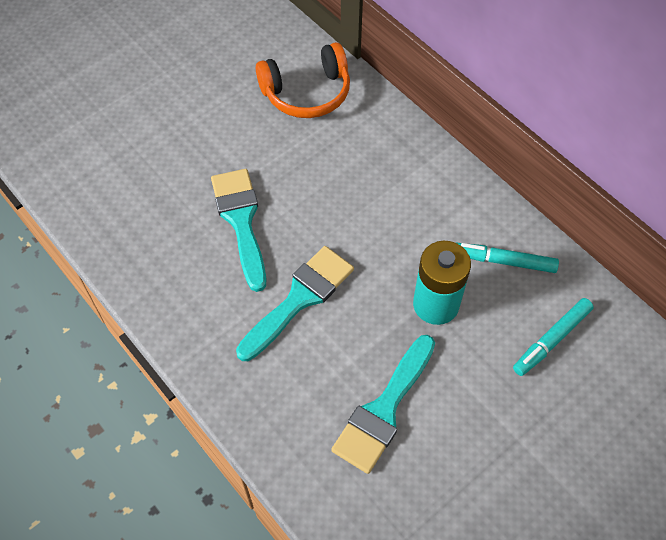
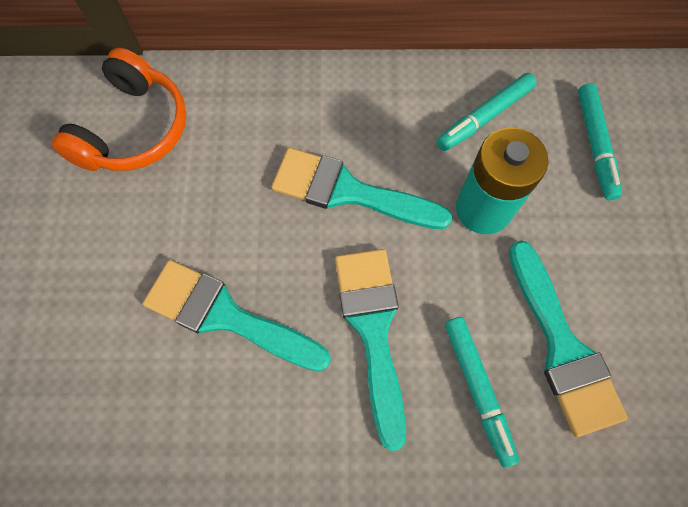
camera: 50 degrees left, 10 degrees up
none -> turquoise brush [271,148,452,230]
none -> turquoise marker [445,317,519,468]

